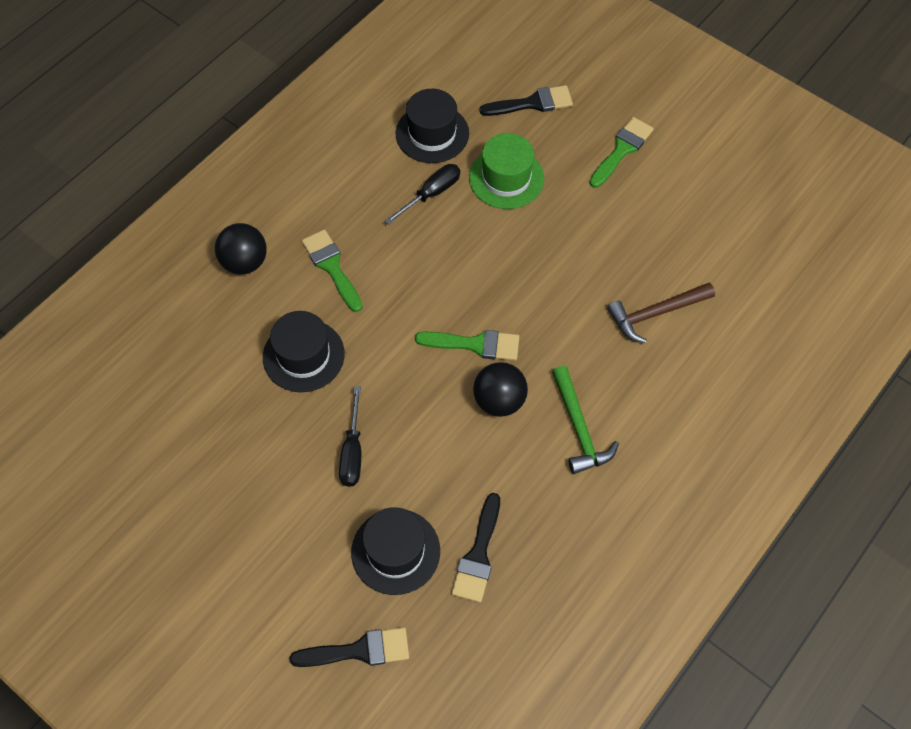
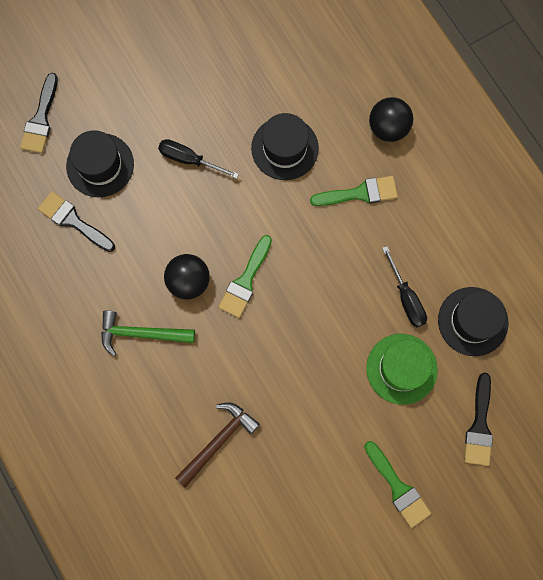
camera: 110 degrees right, 15 degrees up
brown hammer [607,283,715,343] -> brown hammer turned 45 degrees clockwise [175,402,260,488]

